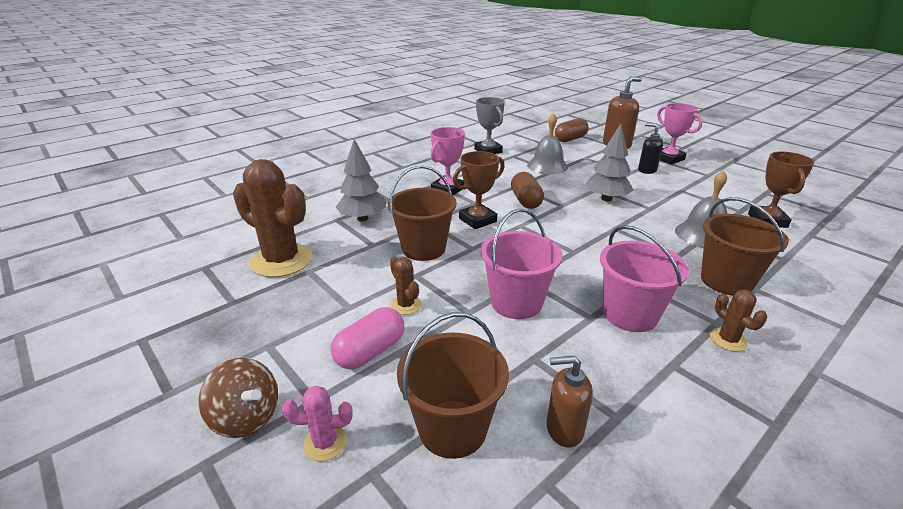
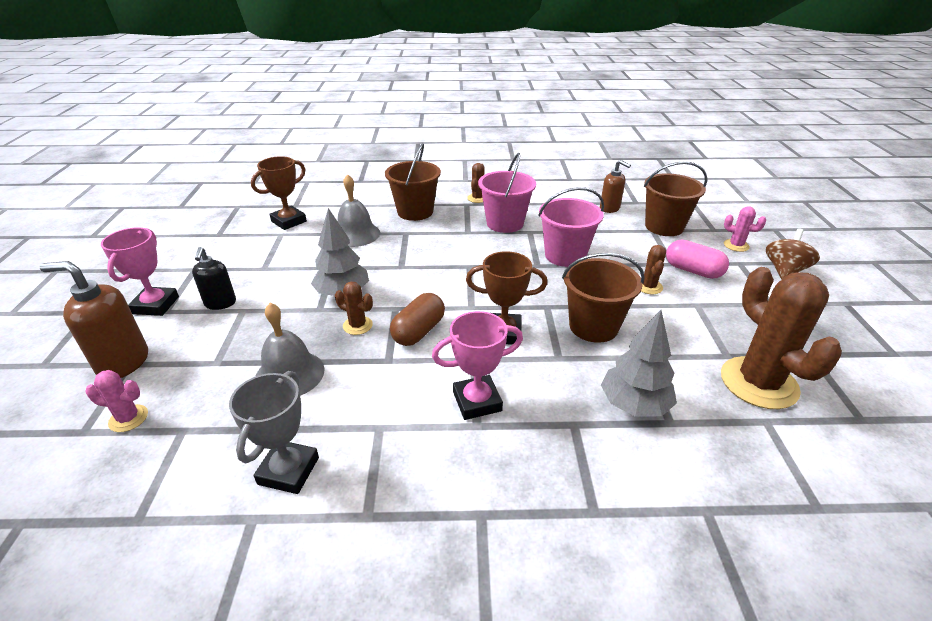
camera: 140 degrees left, 5 degrees up
brown spinning top [199,358,278,438] -> brown spinning top turned 45 degrees clockwise [766,228,820,279]
pink capsule [331,307,404,369] -> pink capsule turned 45 degrees clockwise [666,240,729,279]
brown capsule [555,118,589,142] -> pink cactus [86,370,148,432]
none -> brown cactus [335,282,373,335]

